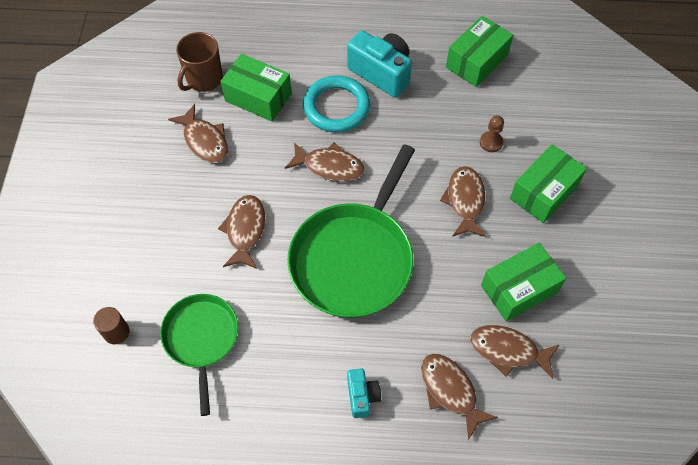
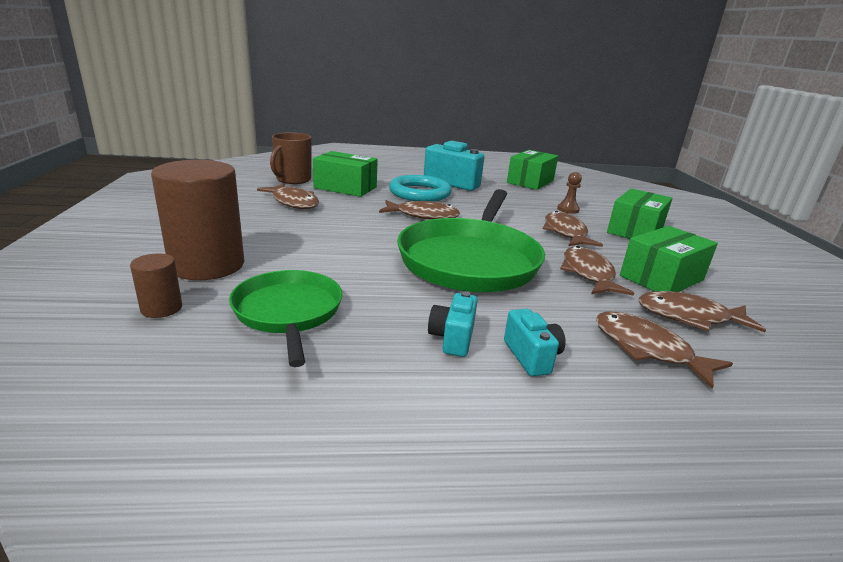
camera: 10 degrees left, 35 degrees down
brown fish [218,195,265,269] -> brown fish moved to [560,246,634,296]
none -> brown cylinder [151,160,244,280]
none -> turquoise camera [428,292,478,357]

